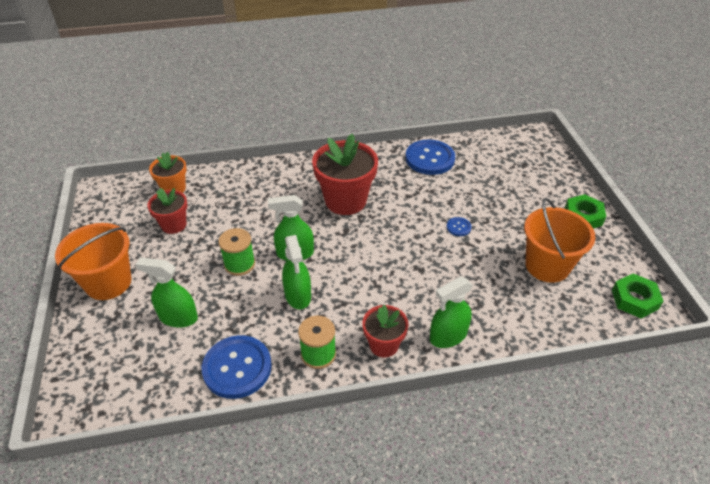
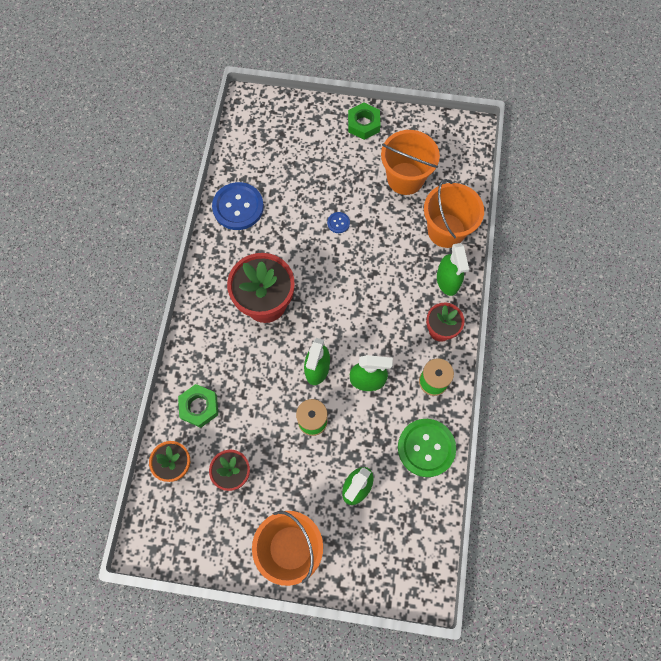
camera: 70 degrees left, 25 degrees up
blue button [202,335,272,399] -> green button [398,419,456,477]
green nut [612,274,663,318] -> green nut moved to [178,384,218,428]
none -> orange bucket [424,179,484,248]

